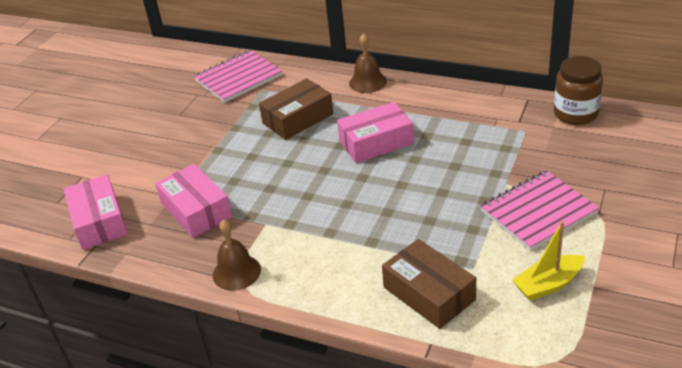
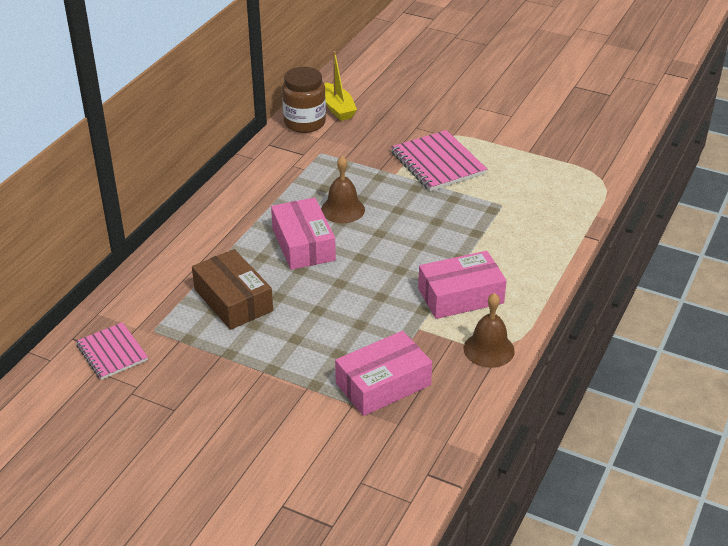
camera: 90 degrees left, 0 degrees up
pink box [64,174,128,250] -> pink box moved to [418,251,507,319]
pink notebook [194,50,282,103] -> pink notebook [76,322,148,380], size x0.64
brown bell [349,33,387,93] -> brown bell moved to [321,156,365,223]
brown box [382,239,476,329] -> none
yellow boat [512,221,585,301] -> yellow boat moved to [324,51,357,121]

